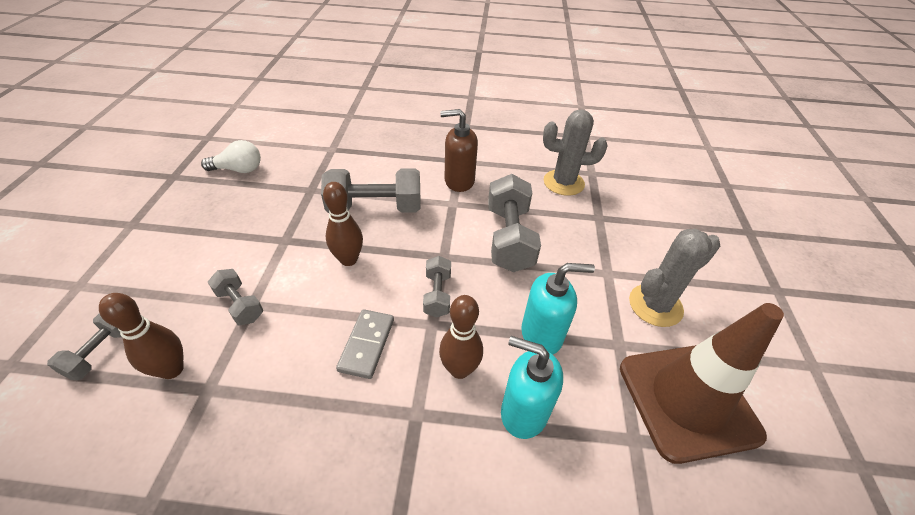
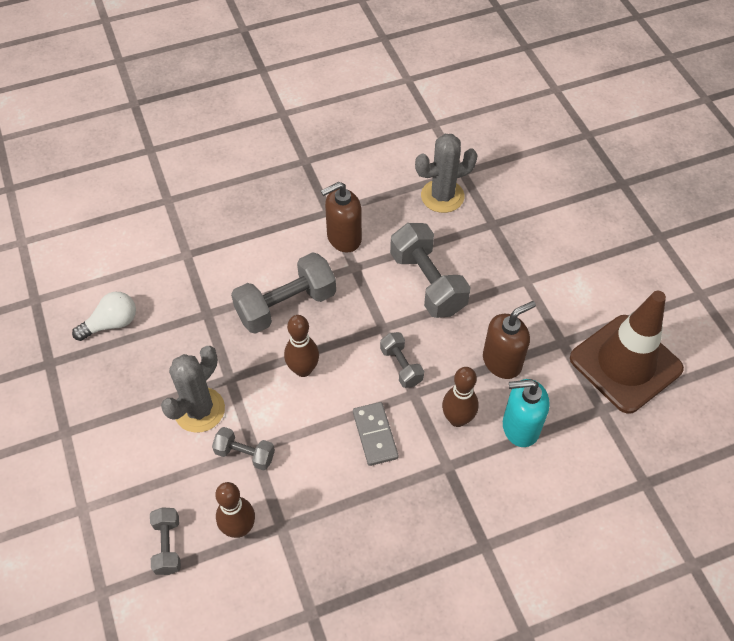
camera: 25 degrees left, 10 degrees up
turquoise soap dispenser [521,263,595,355] -> brown soap dispenser [483,301,536,379]
grey cactus [629,229,720,327] -> grey cactus moved to [161,346,225,433]

